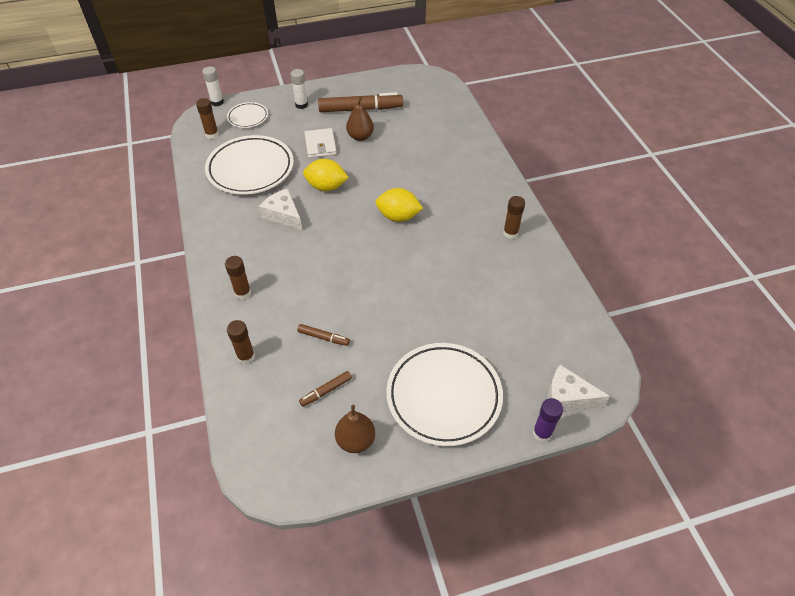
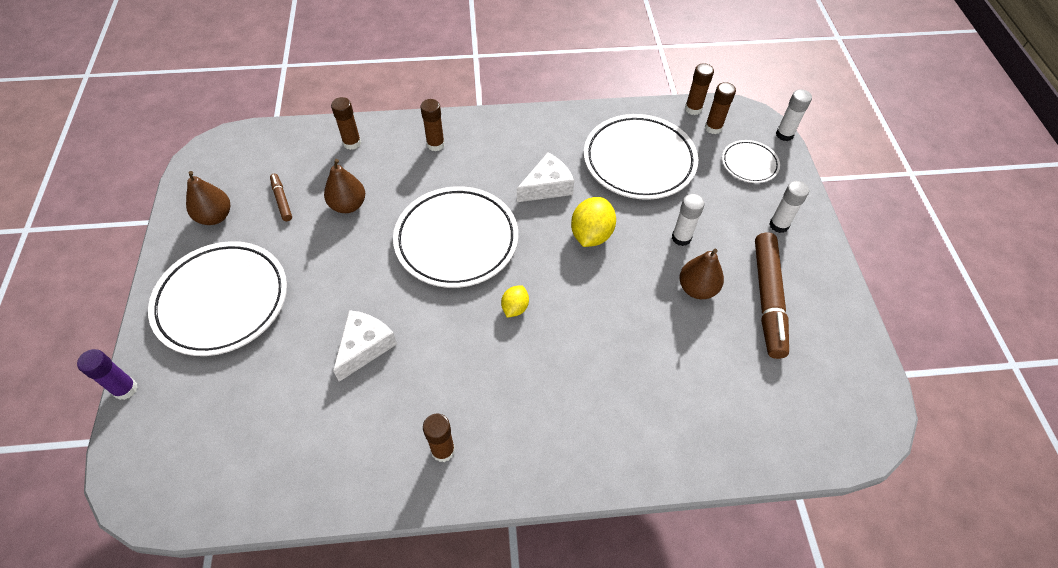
camera: 100 degrees right, 5 degrees up
brown marker [297,324,350,346] -> brown pear [324,159,365,213]
white wallet [304,128,337,158] -> white glue stick [672,194,705,246]
yellow lemon [376,188,423,222] -> yellow lemon [501,285,529,318], size x0.58
white cheese [548,365,610,411] -> white cheese moved to [333,310,397,382]
none -> white plate [393,186,518,288]
none -> brown glue stick [685,63,714,115]

